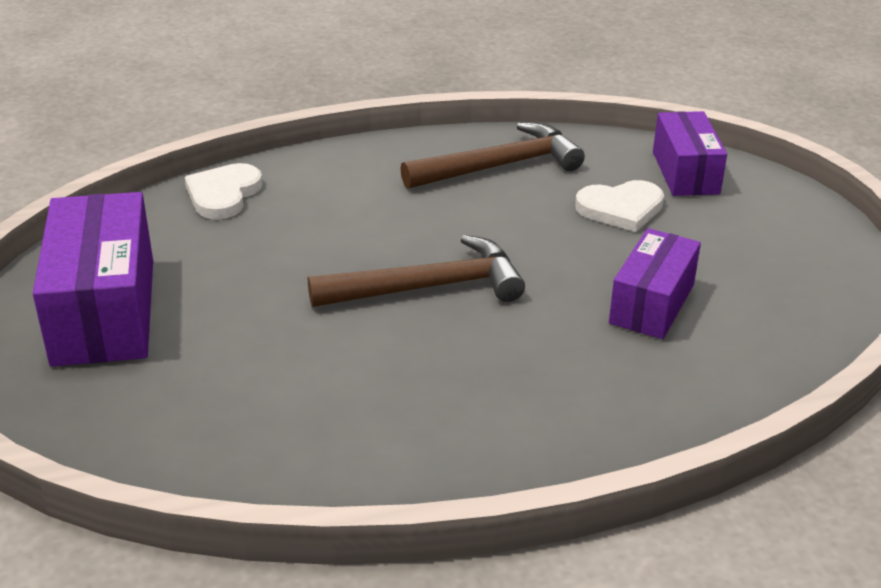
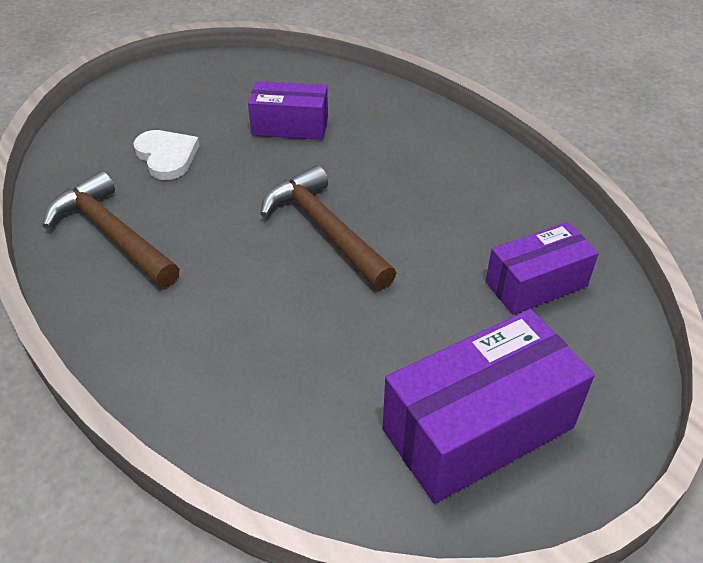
camera: 110 degrees left, 10 degrees up
white heart [185,163,263,220] -> none
purple box [653,111,727,196] -> purple box moved to [485,222,599,315]

